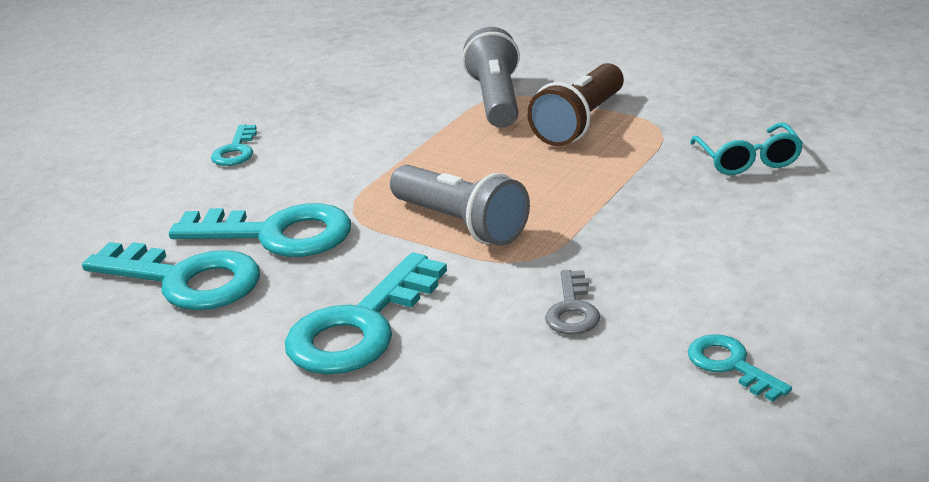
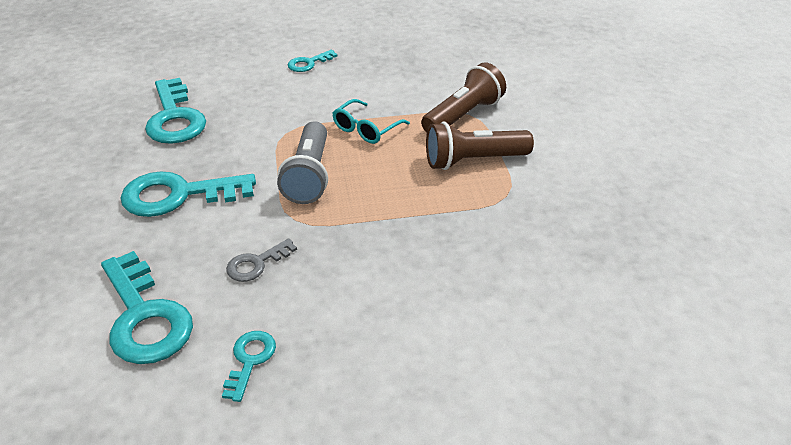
camera: 45 degrees right, 10 degrees up
turquoise key [169,203,351,257] -> turquoise key moved to [101,251,193,364]
grey flashlight [462,27,520,128] -> brown flashlight [421,62,506,133]
turquoise glasses [690,123,803,175] -> turquoise glasses moved to [333,99,410,144]

